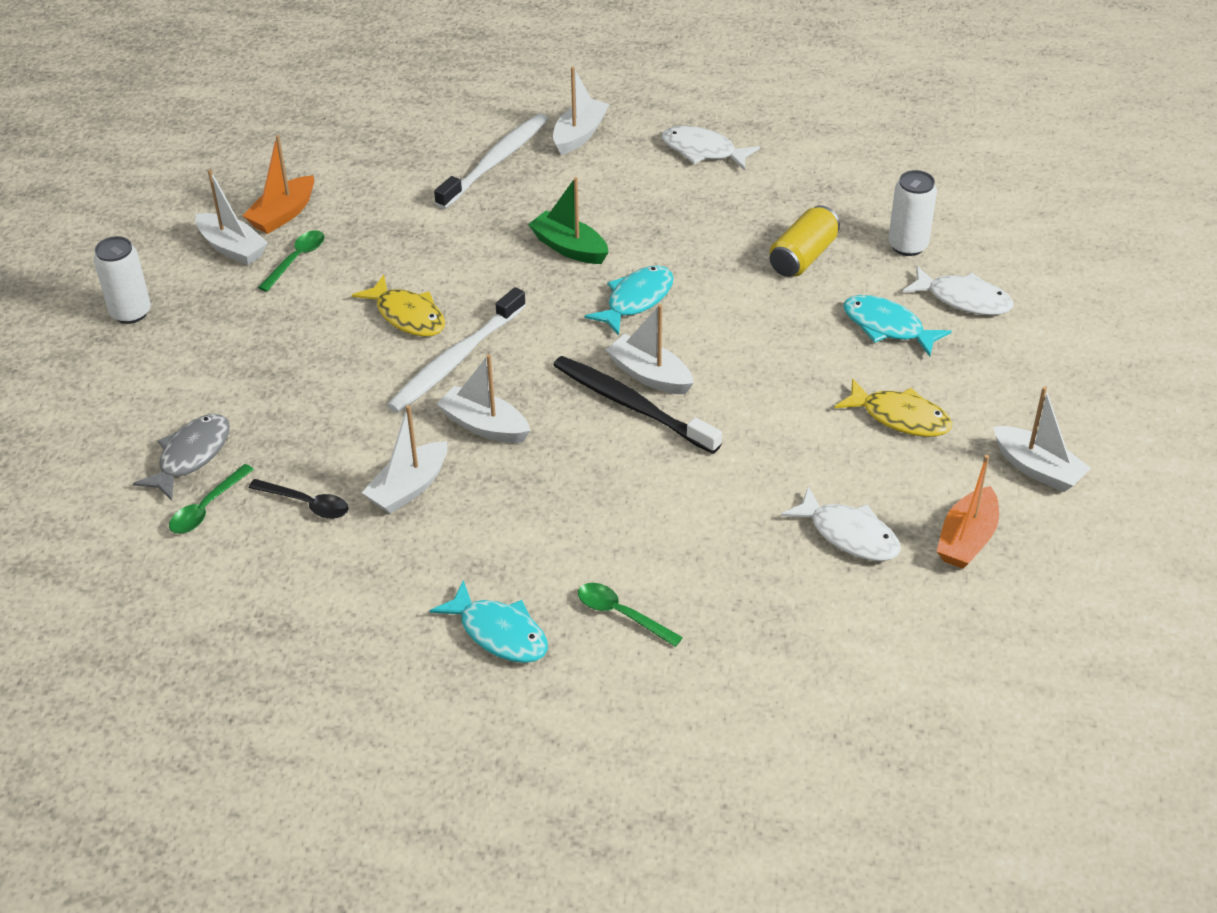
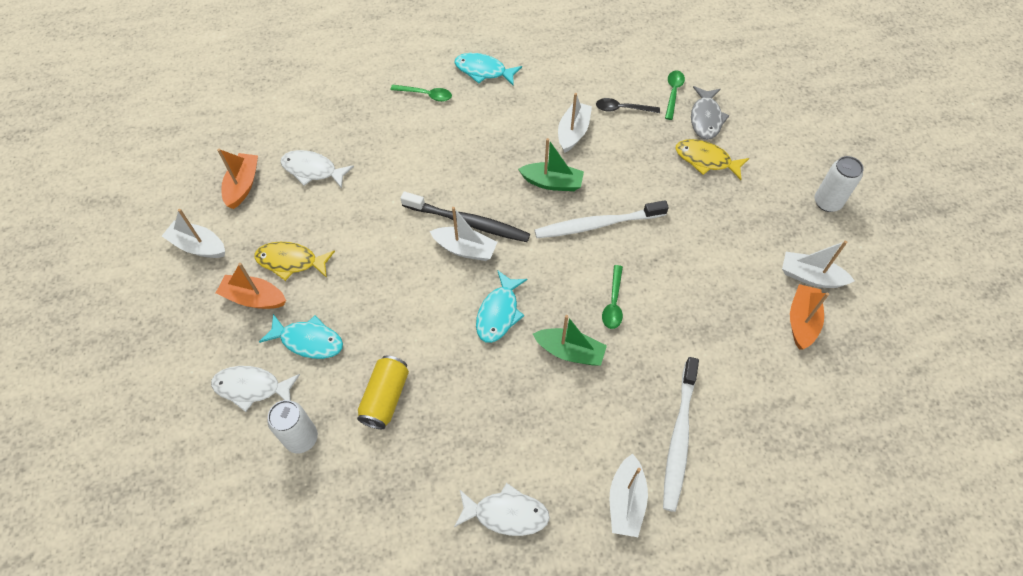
camera: 160 degrees right, 15 degrees up
green spoon [258,230,325,292] -> green spoon moved to [602,265,623,329]
yellow fish [352,275,445,337] -> yellow fish moved to [676,139,749,180]
white toothbrush [387,287,526,413] -> white toothbrush turned 120 degrees counterclockwise [535,200,669,238]
white boat [437,354,530,443] -> green boat [518,138,584,191]
none -> orange boat [216,263,286,309]

